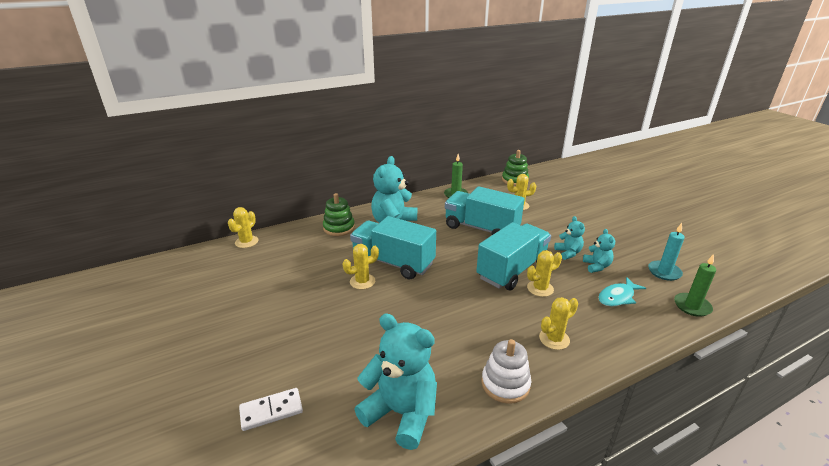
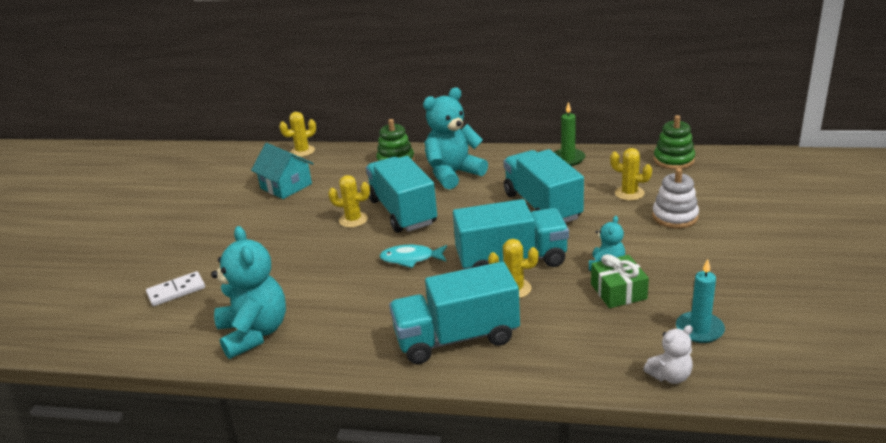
camera: 40 degrees right, 0 degrees up
white domino [239,388,303,431] -> white domino turned 45 degrees counterclockwise [146,271,205,306]
white stacking toy [481,339,531,404] -> white stacking toy moved to [652,168,699,229]
yellow cactus [539,297,578,350] -> turquoise truck [389,262,520,364]
turquoise teddy bear [583,229,615,273] -> green gift [591,254,649,308]
turquoise fish [598,277,646,306] -> turquoise fish moved to [380,245,447,268]
green candle [674,254,716,317] -> white teddy bear [643,325,693,384]
none -> turquoise house [251,143,314,199]

